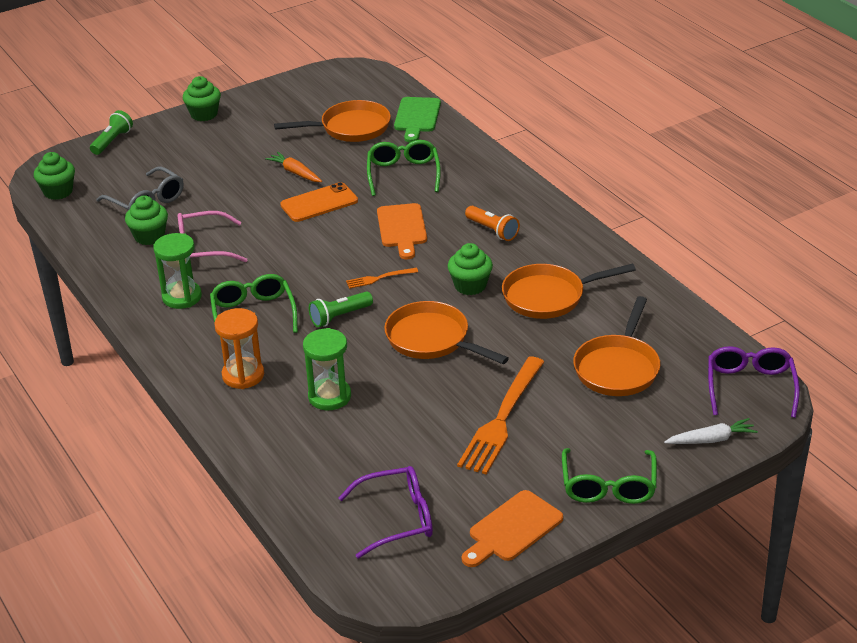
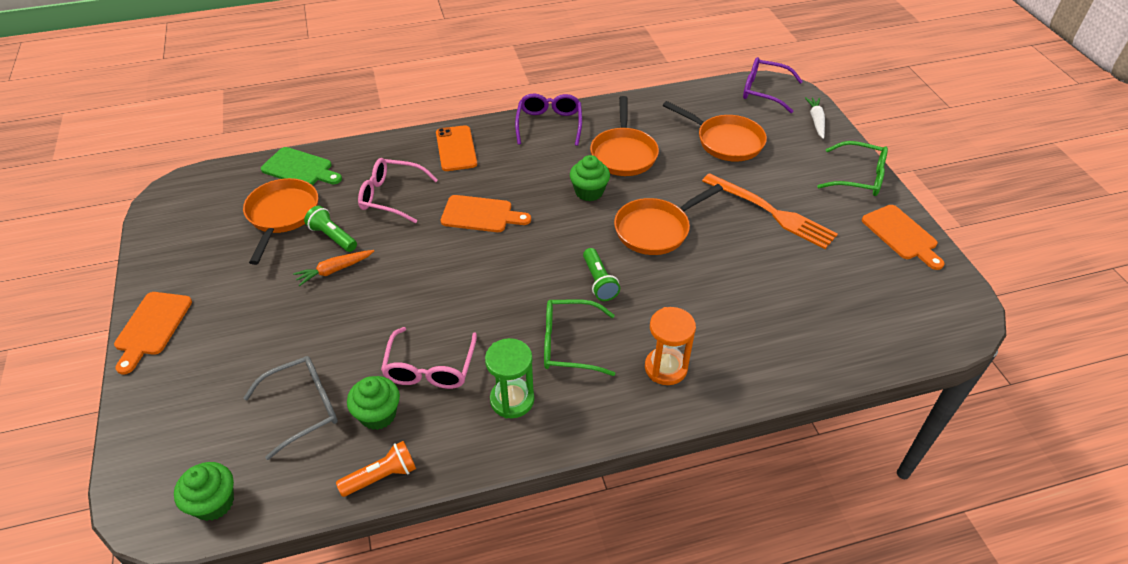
camera: 75 degrees left, 10 degrees up
green flashlight [90,110,133,155] -> green flashlight moved to [304,206,357,252]
green cupcake [183,76,221,121] -> orange cutting board [114,292,192,374]
orange phone [280,182,358,222] -> orange phone moved to [436,125,477,171]
green hourglass [303,328,351,410] -> none
purple glasses [339,466,433,558] -> purple glasses moved to [515,94,582,146]
orange fork [346,268,418,289] -> none
green glasses [367,140,441,196] -> pink glasses [358,158,438,223]
orange flashlight [465,206,520,241] -> orange flashlight moved to [336,441,416,497]

